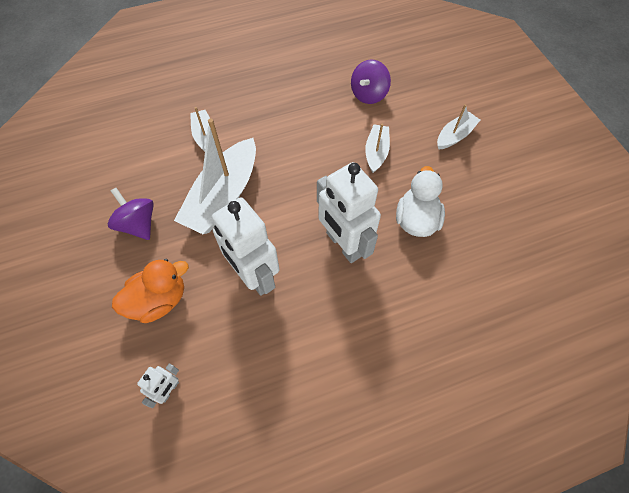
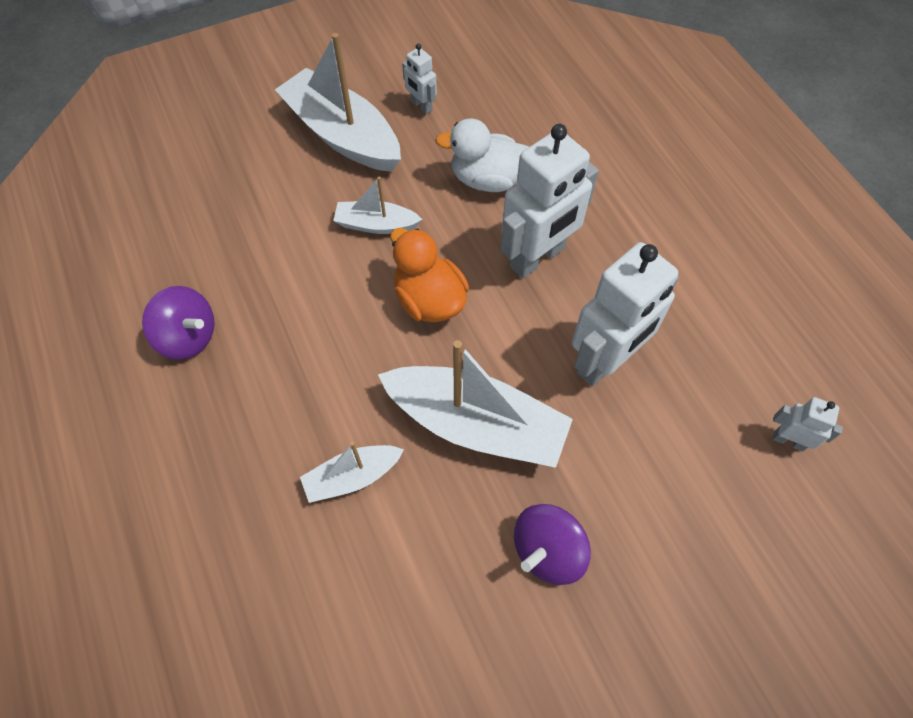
camera: 95 degrees left, 0 degrees up
orange duck [112,259,189,323] -> orange duck moved to [390,228,469,322]
purple spinning top [351,60,391,104] -> purple spinning top moved to [142,286,215,360]
white boat [437,104,480,149] -> white boat [275,33,401,172], size x1.92
none -> white robot [402,44,437,114]

